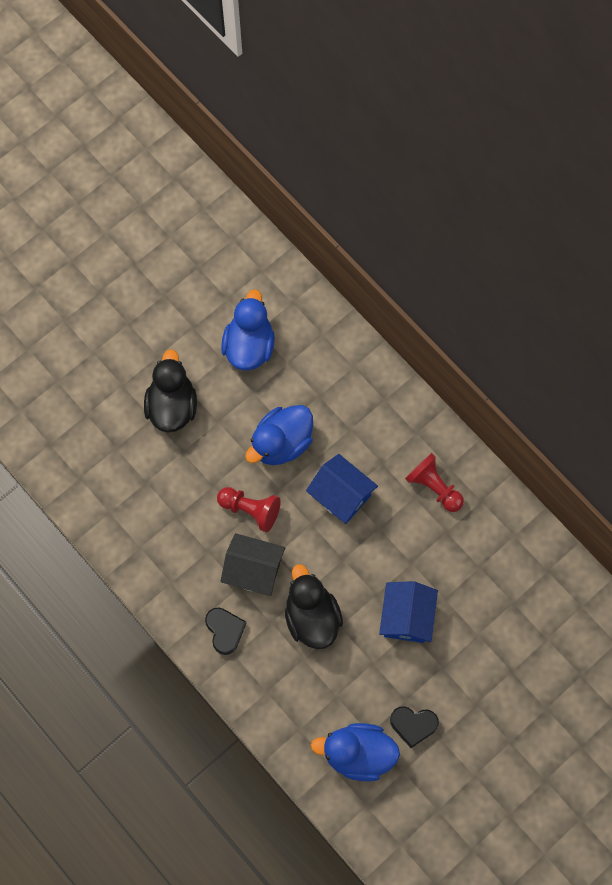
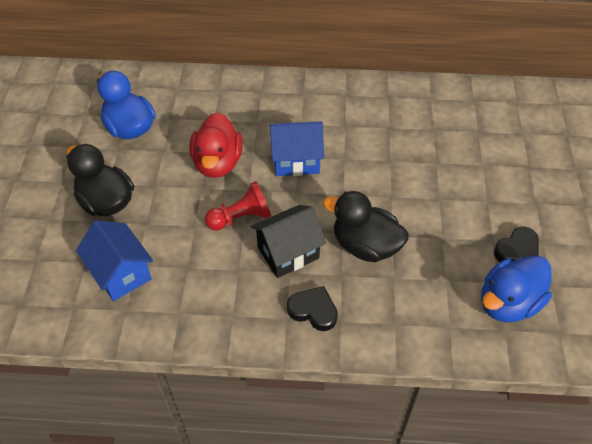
camera: 45 degrees left, 20 degrees down
blue duck [245,405,313,465] -> red duck [189,112,243,178]
blue house [379,581,438,643] -> blue house moved to [76,220,153,301]
red pawn [405,453,464,512] -> none

